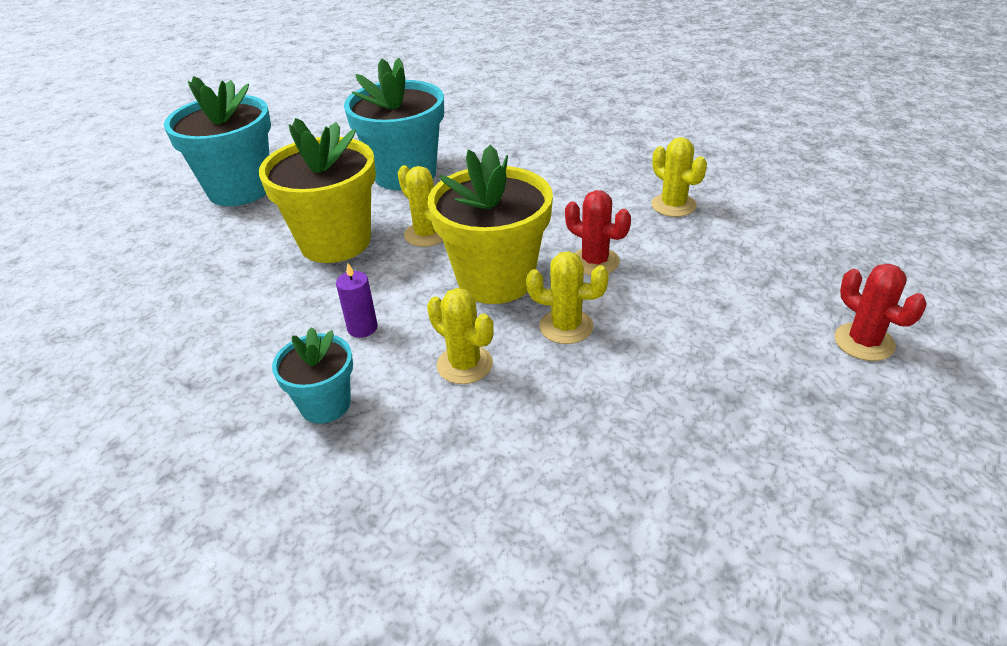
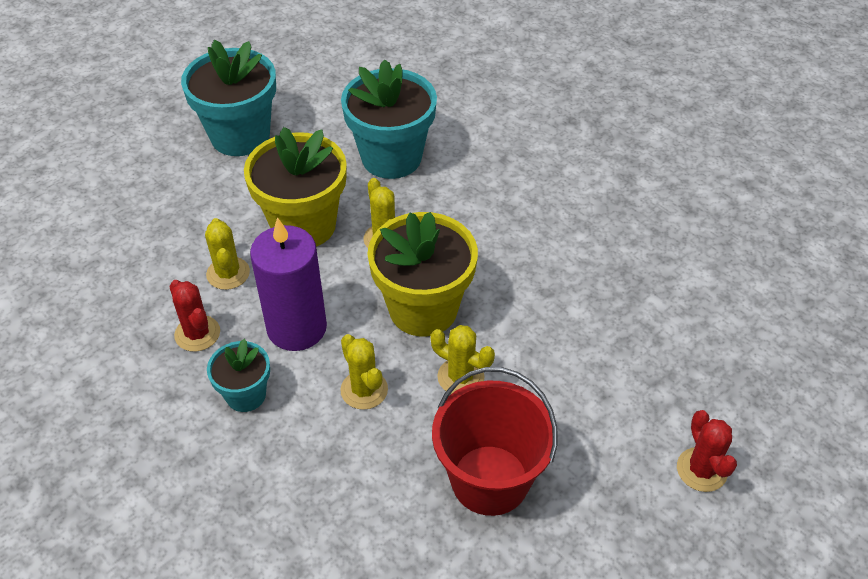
camera: 15 degrees right, 10 degrees up
purple candle [336,263,378,338] -> purple candle [250,217,327,351], size x2.31
red cactus [565,190,631,275] -> red cactus moved to [169,280,220,352]
yellow cactus [651,137,707,217] -> yellow cactus moved to [205,218,250,290]
none -> red bucket [432,367,557,516]

